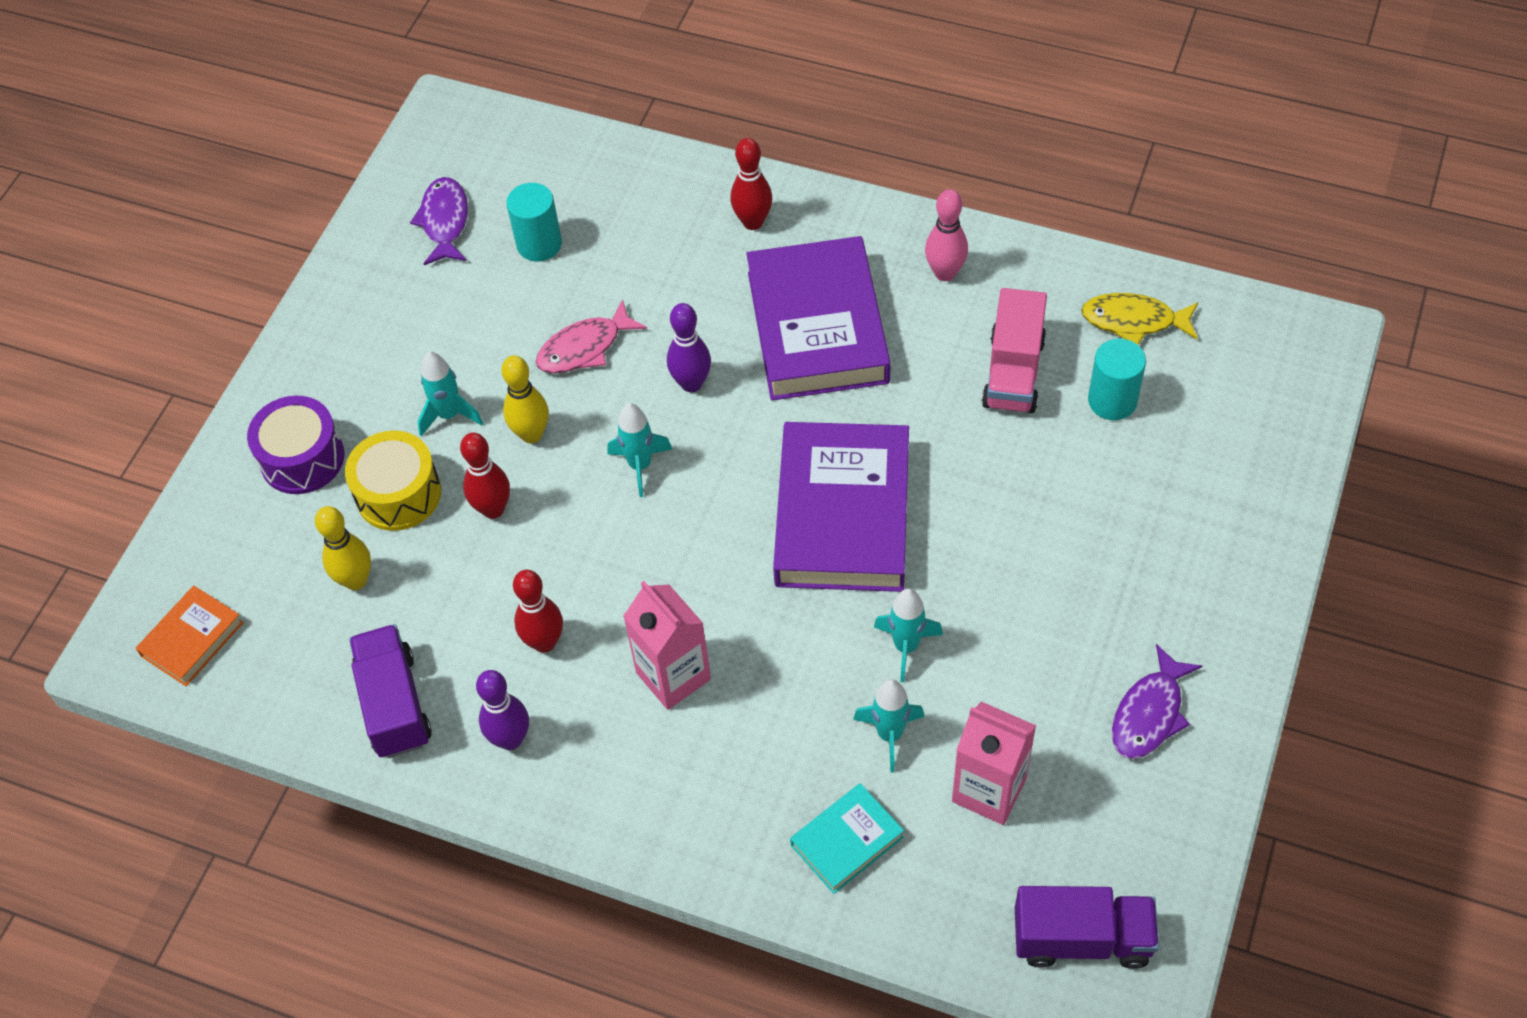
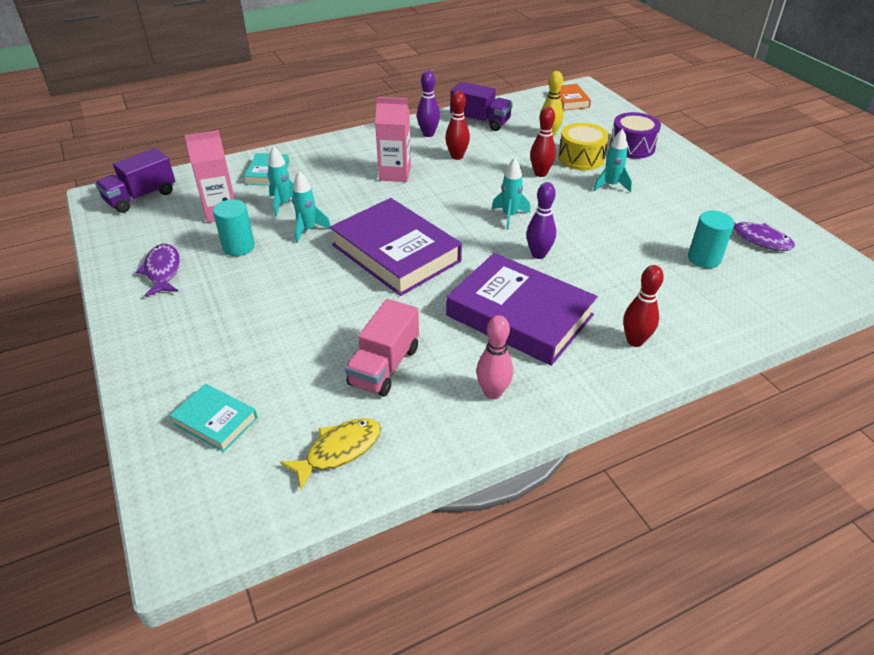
camera: 130 degrees right, 15 degrees down
yellow bowling pin [501,355,549,443] -> none
pink fish [536,299,647,374] -> none
pink truck [982,288,1047,413] -> pink truck turned 120 degrees counterclockwise [345,299,419,397]
turquoise cylinder [1088,339,1146,420] -> turquoise cylinder moved to [213,199,255,256]
none -> turquoise book [170,384,258,452]

